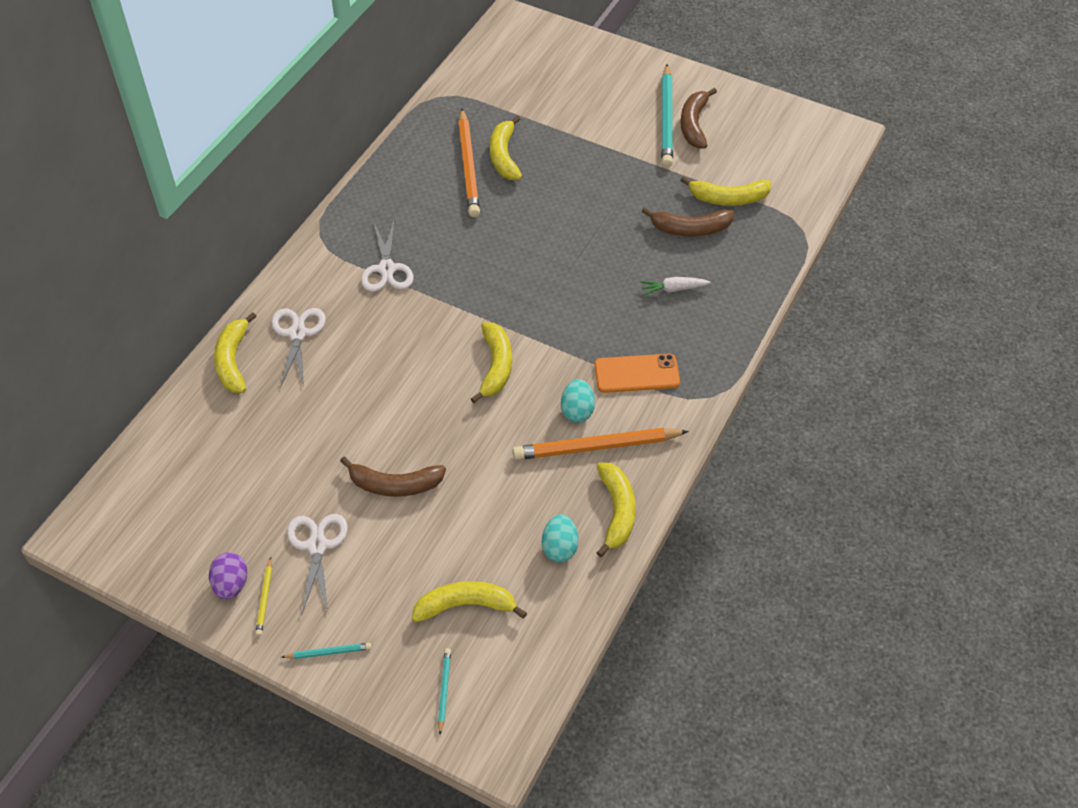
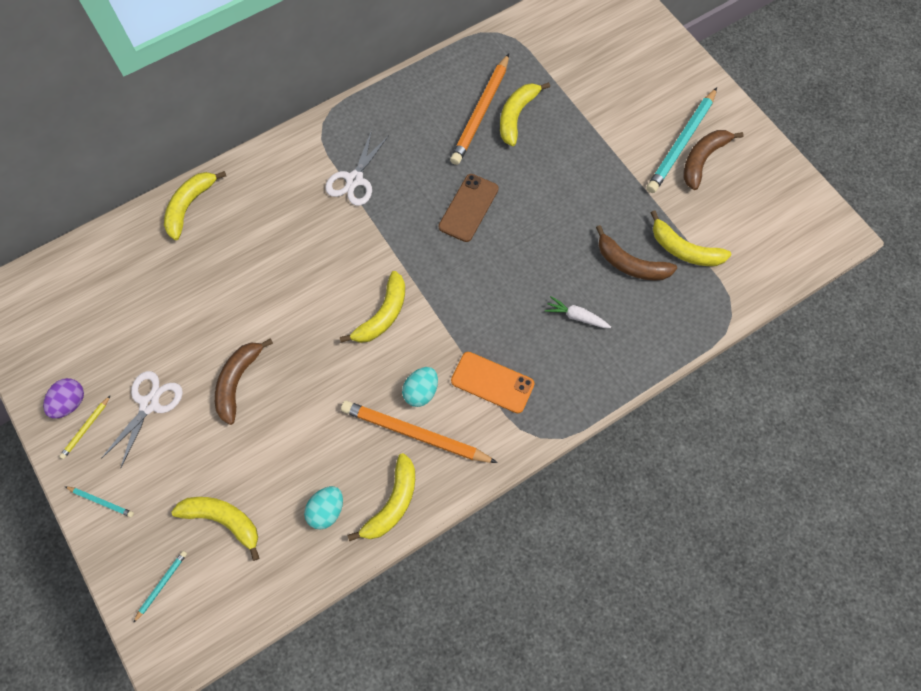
camera: 30 degrees right, 15 degrees up
white scissors [272,308,326,388] -> none
brown banana [340,457,446,497] -> brown banana turned 75 degrees clockwise [215,338,273,425]
none -> brown phone [439,174,499,242]

